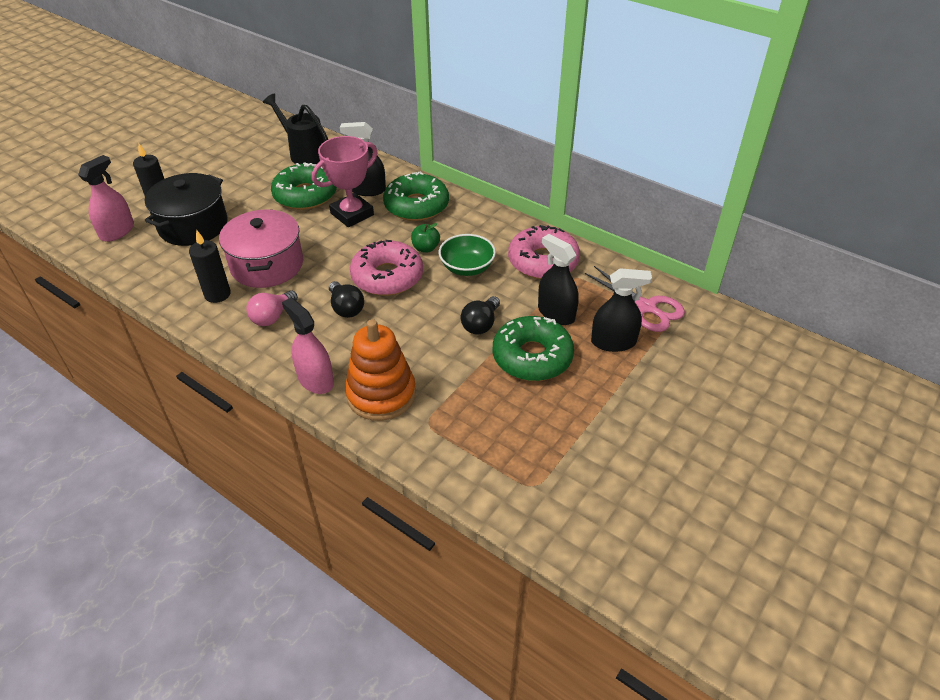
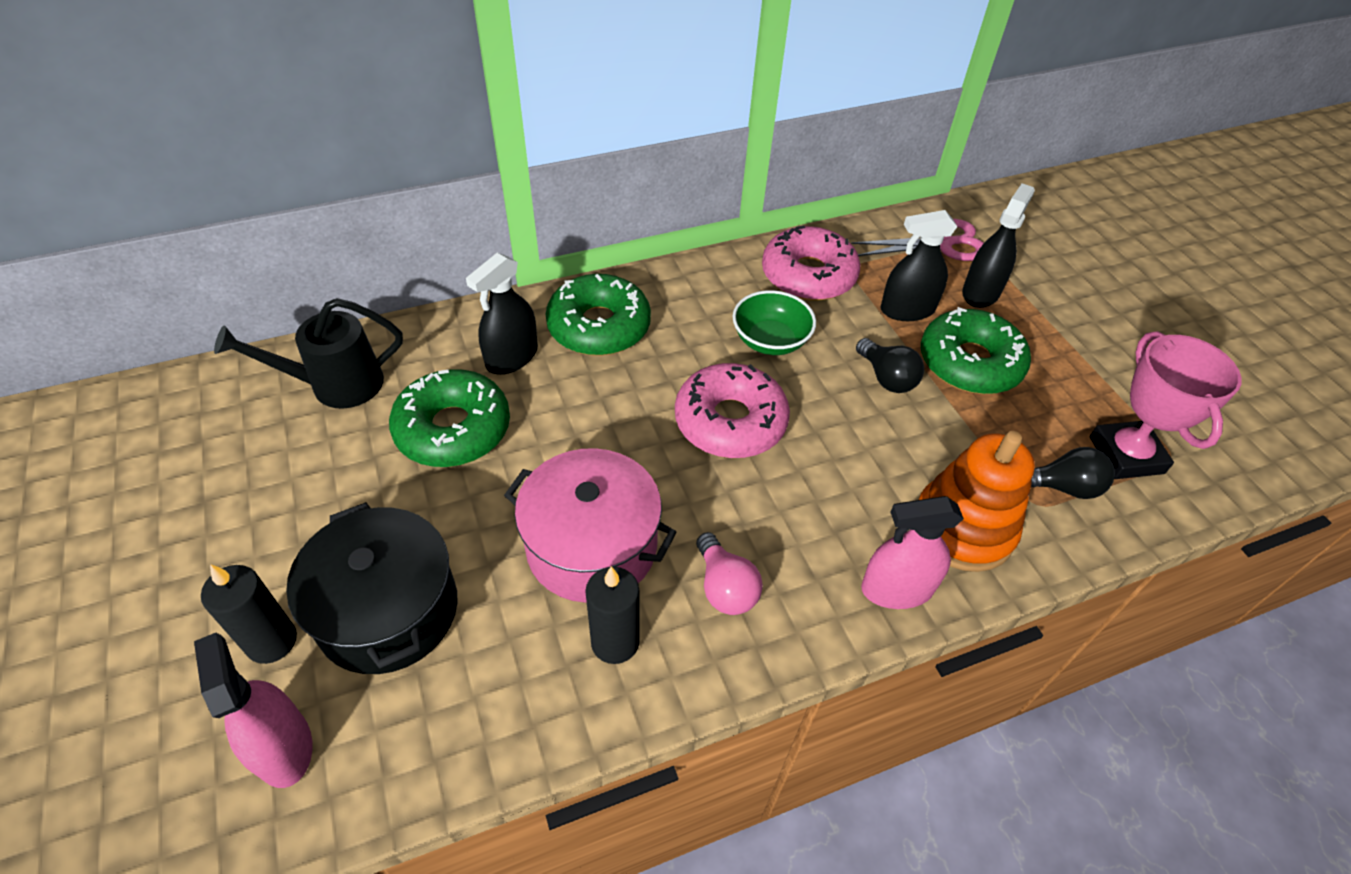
camera: 60 degrees left, 5 degrees up
pink trophy [312,136,378,227] -> pink trophy moved to [1090,331,1241,479]
black light bulb [329,281,364,318] -> black light bulb moved to [1031,447,1115,499]
green apple [411,223,440,253] -> none

